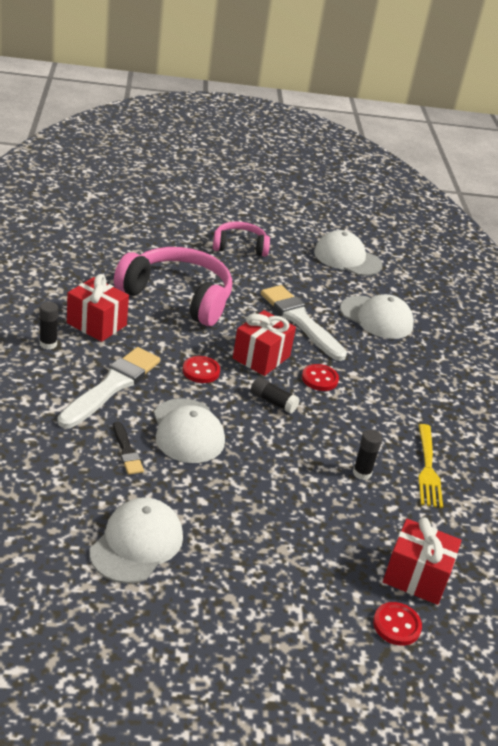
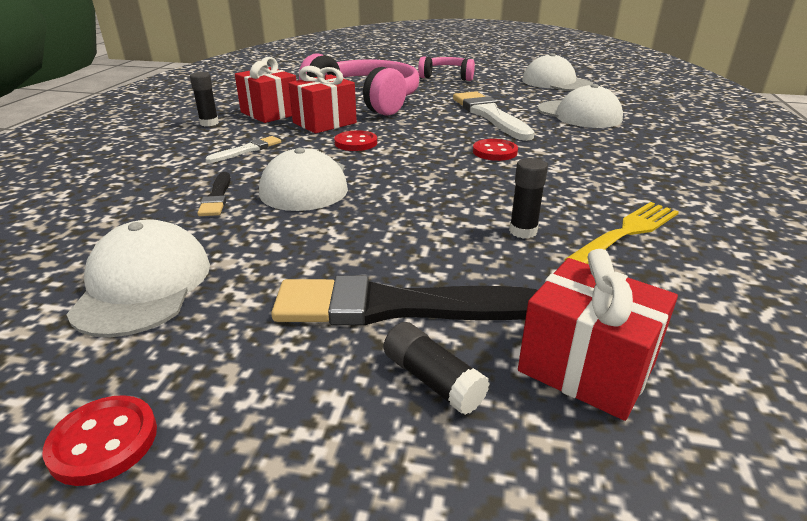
camera: 20 degrees right, 5 degrees down
white brush [58,347,160,428] -> white brush [205,136,281,163], size x0.50
white cap [89,498,183,584] -> white cap turned 45 degrees counterclockwise [66,219,210,337]
red gift [233,310,296,376] -> red gift moved to [288,66,357,133]
black glue stick [251,377,300,414] -> black glue stick moved to [384,322,490,415]
red button [373,602,422,646] -> red button moved to [43,395,157,486]
yellow fork [418,424,443,508] -> yellow fork turned 150 degrees counterclockwise [564,202,679,264]
none -> black brush [271,275,538,325]

